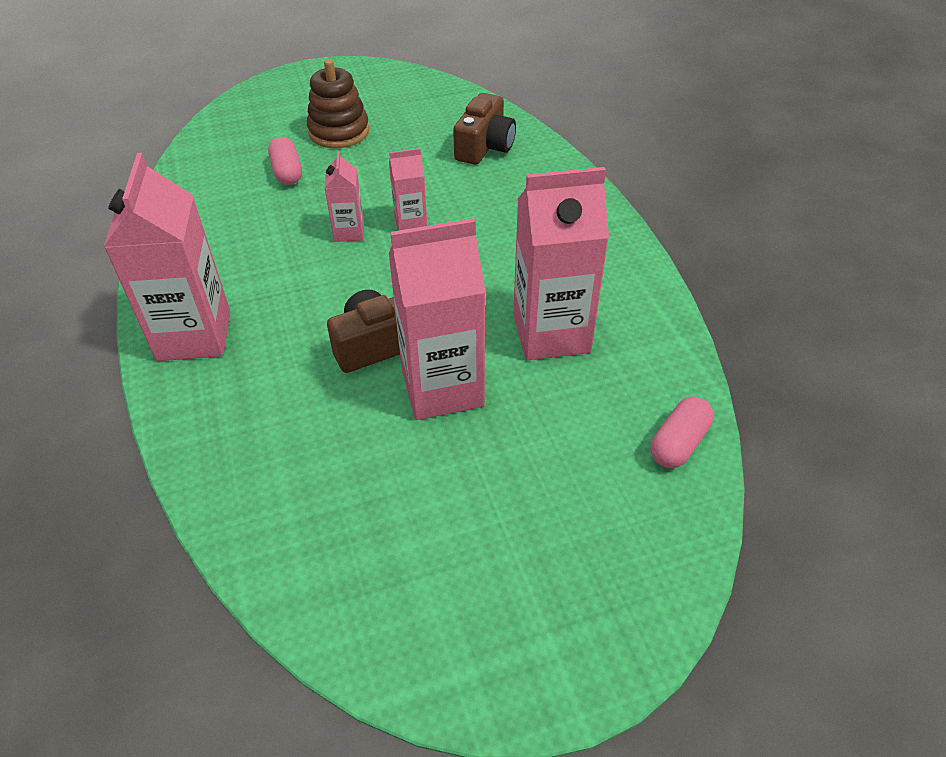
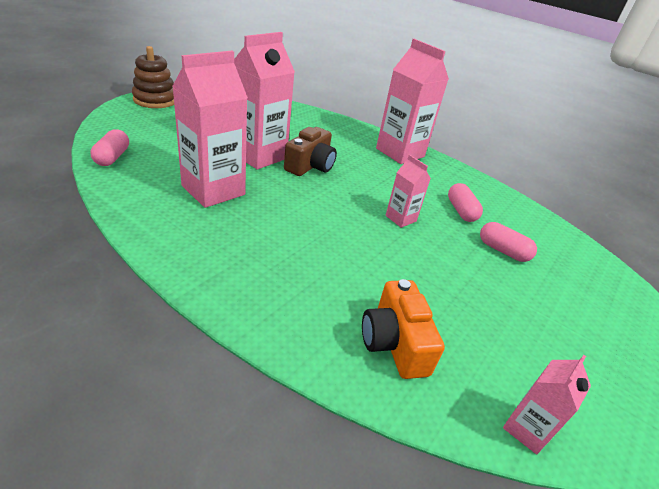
camera: 140 degrees right, 10 degrees down
brown stacking toy [307,59,369,148] -> brown stacking toy moved to [132,46,174,108]
pink carton [389,148,427,231] -> pink carton moved to [503,355,591,454]
brown camera [453,93,516,165] -> orange camera [362,279,445,379]
none -> pink capsule [448,183,483,222]

